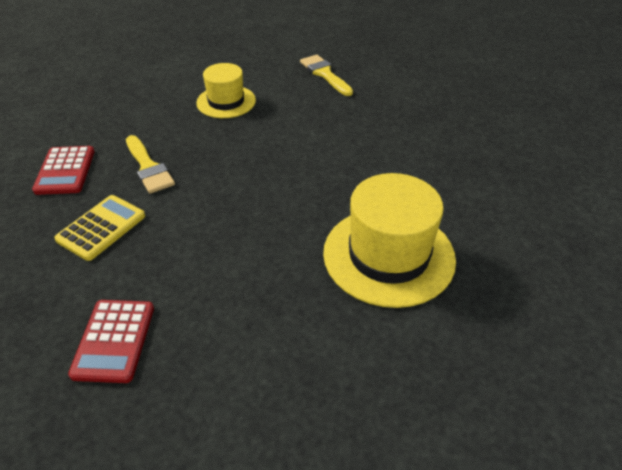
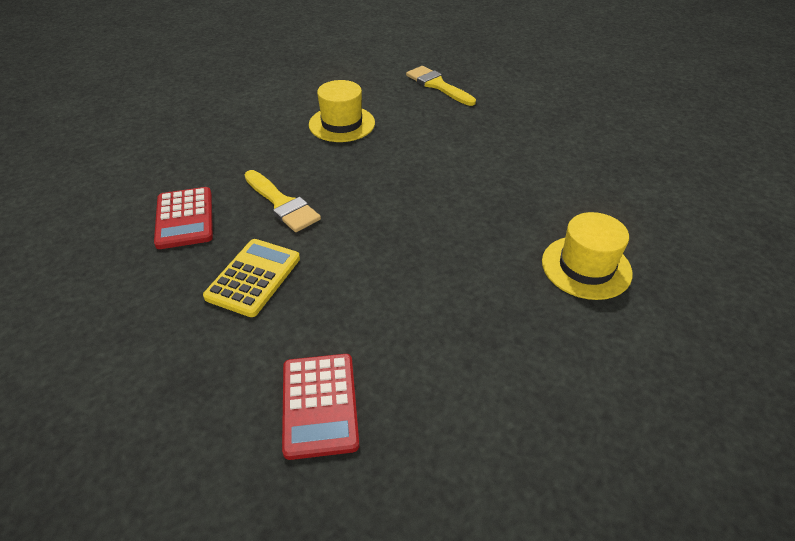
camera: 10 degrees left, 0 degrees up
yellow hat [323,173,456,308] -> yellow hat [542,212,633,300], size x0.61

